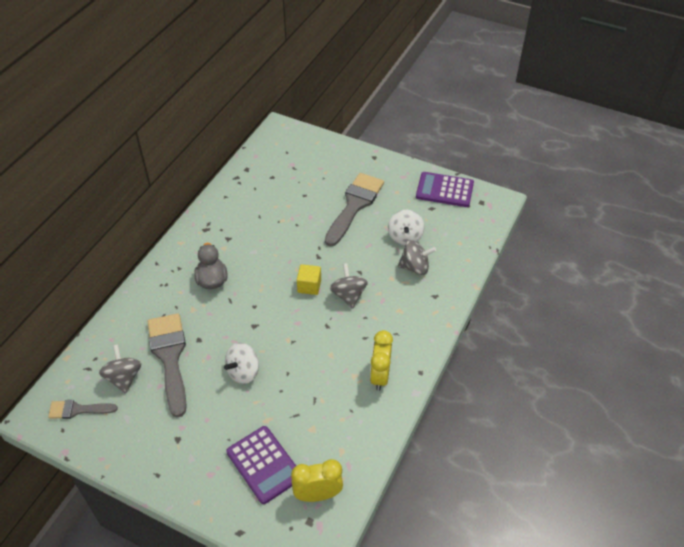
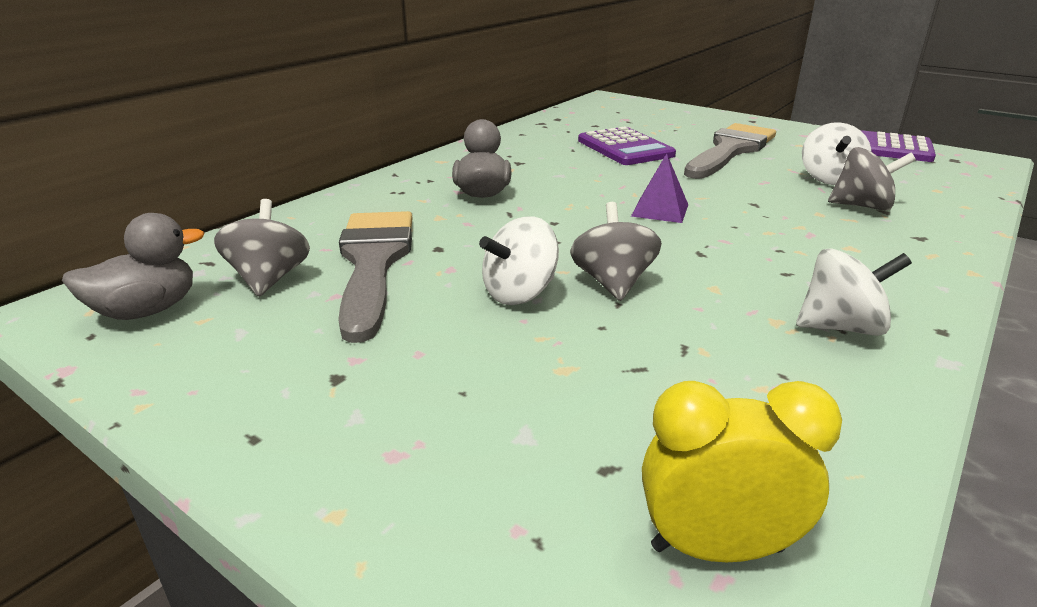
camera: 10 degrees right, 20 degrees down
grey brush [48,400,118,419] -> grey duck [62,213,205,320]
purple calculator [226,426,296,504] -> purple calculator moved to [578,126,676,165]
yellow cube [297,264,321,295] -> purple pyramid [631,153,688,223]
grey spinning top [330,263,368,309] -> grey spinning top moved to [570,202,662,301]
yellow clock [370,330,393,391] -> white spinning top [796,248,912,336]

